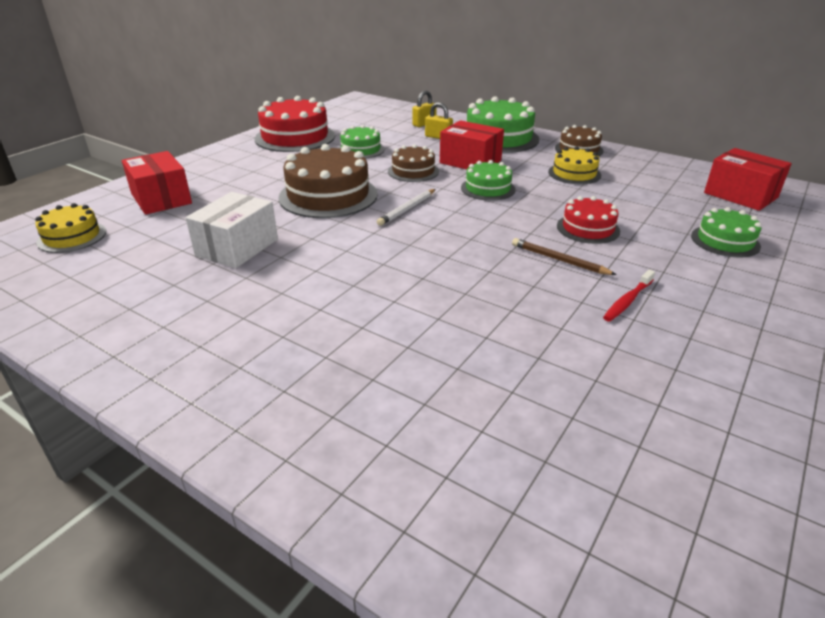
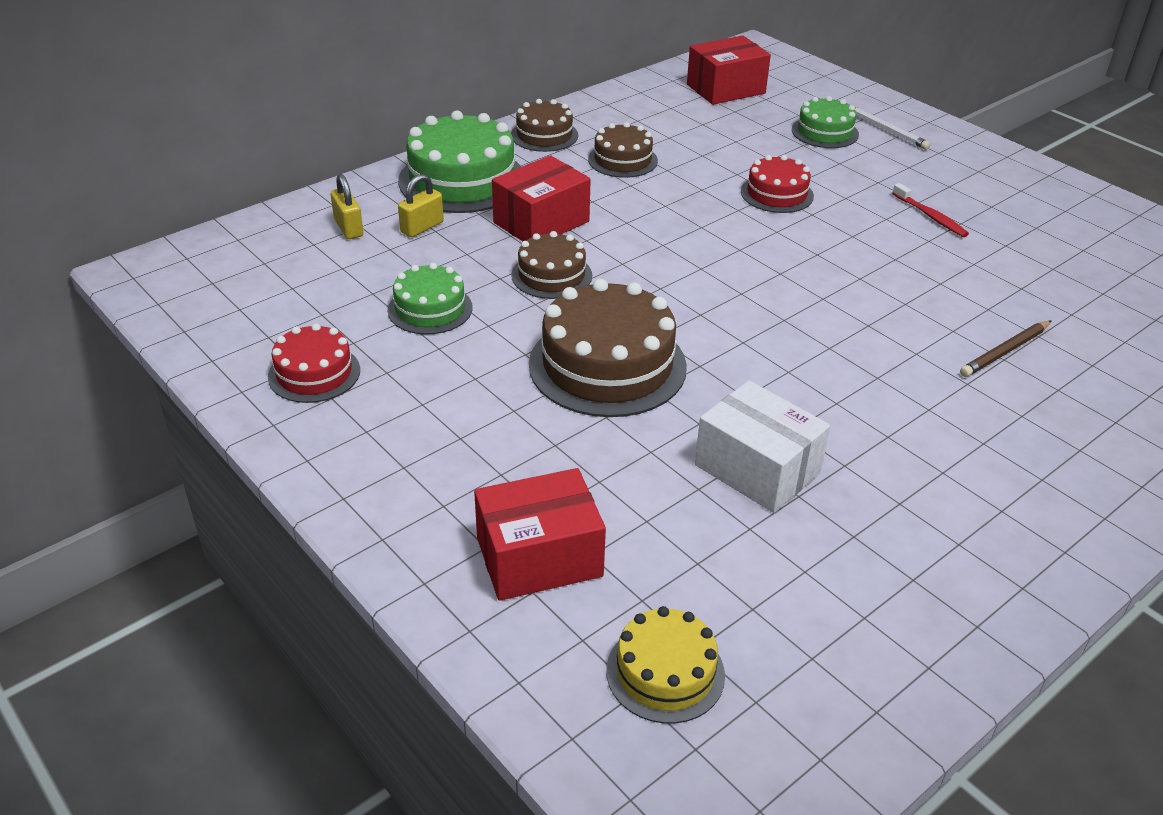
camera: 75 degrees left, 5 degrees up
red cake [255,96,335,152] -> red cake [268,323,360,403], size x0.57
white pencil [377,189,436,226] -> white pencil moved to [855,107,931,150]
green cake [461,160,516,201] -> none
brown pencil [512,238,617,275] -> brown pencil moved to [960,321,1051,377]
yellow cake [548,147,601,184] -> brown cake [588,122,658,178]

